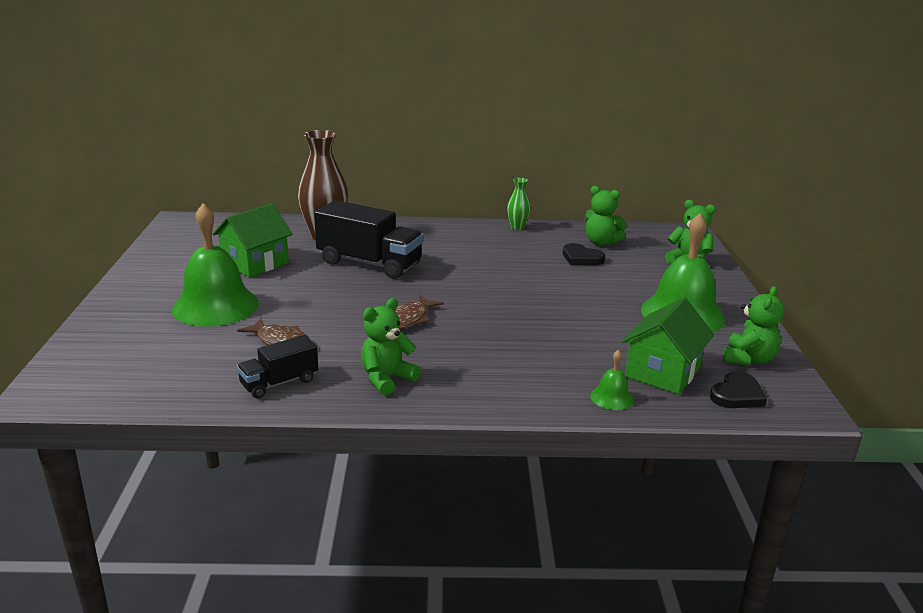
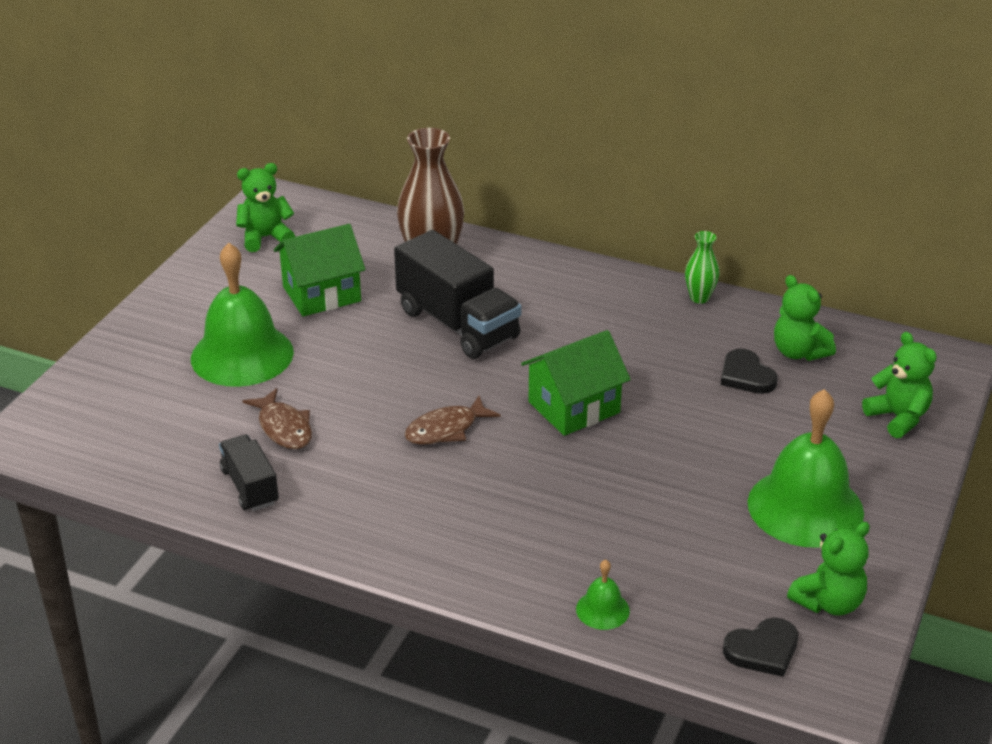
camera: 25 degrees right, 10 degrees up
black truck [237,335,318,399] -> black truck turned 75 degrees clockwise [219,435,279,511]
green teddy bear [361,298,421,395] -> green teddy bear moved to [236,163,295,252]
green house [622,297,714,395] -> green house moved to [521,330,631,436]

